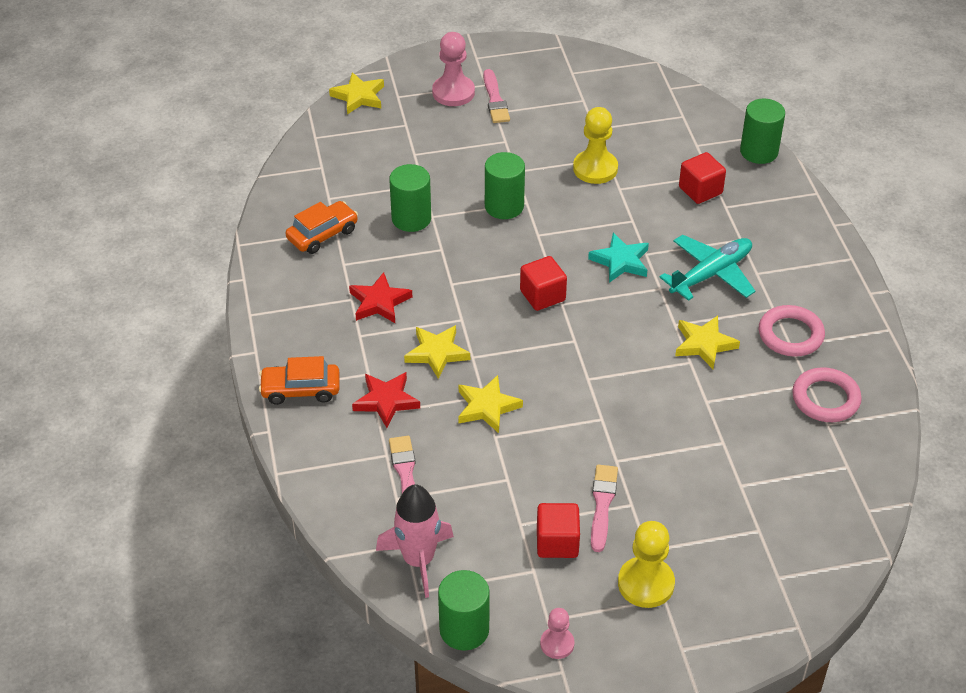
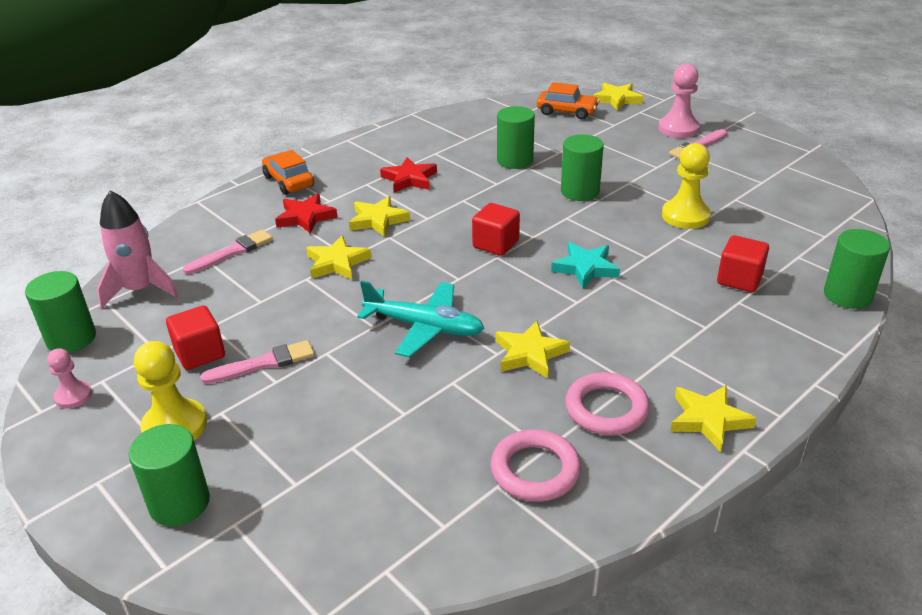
camera: 60 degrees right, 10 degrees down
orange car [285,201,358,254] -> orange car moved to [537,82,599,120]
turquoise plane [659,235,756,301] -> turquoise plane moved to [357,281,484,357]
none -> green cylinder [129,424,210,526]
none -> yellow star [670,385,757,452]

